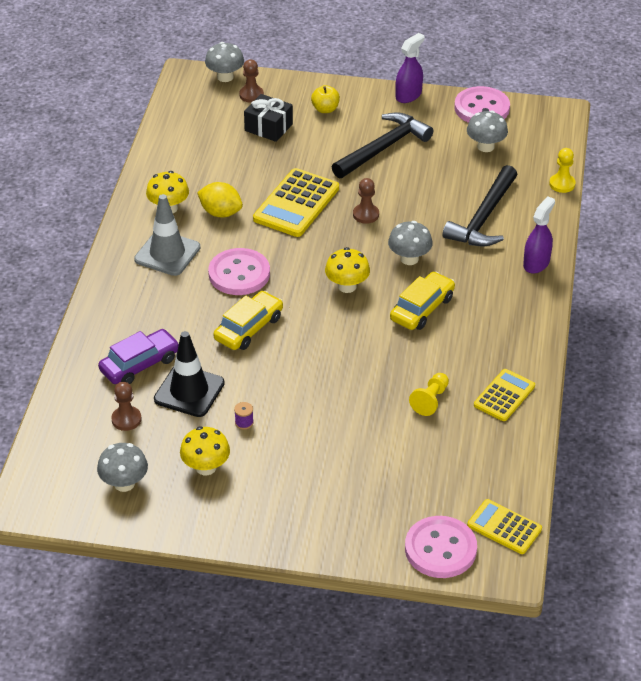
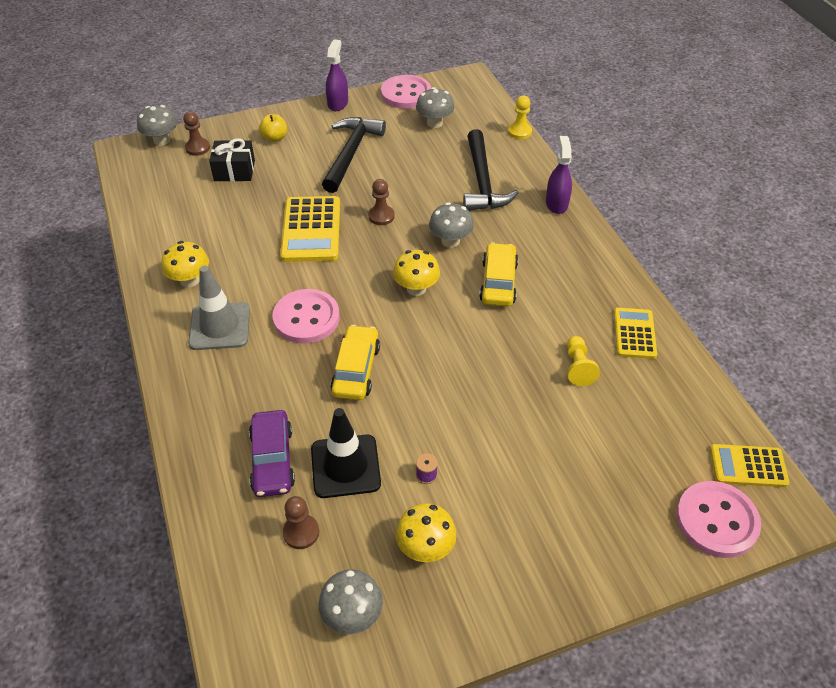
camera: 30 degrees left, 5 degrees up
purple car [98,329,179,384] -> purple car turned 150 degrees clockwise [249,410,295,497]
yellow lemon [197,182,243,218] -> none

